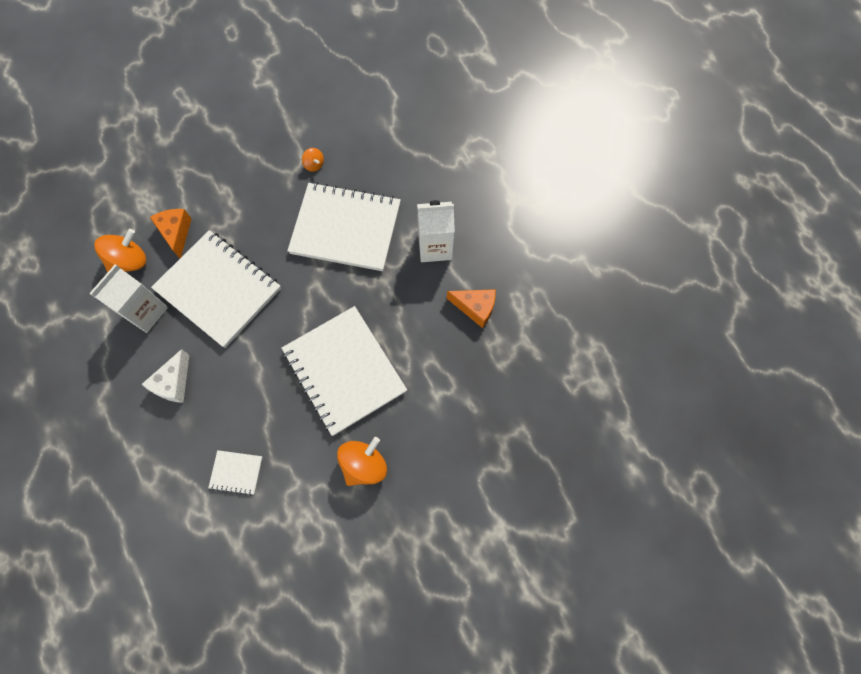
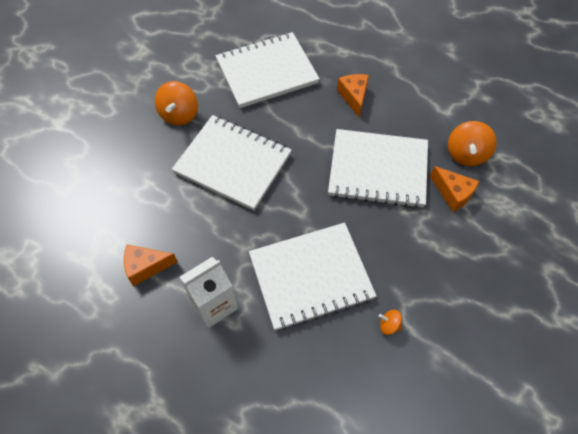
camera: 150 degrees right, 10 degrees down
white carton [90,264,168,333] -> none
white cheese [142,349,189,403] -> orange cheese [337,74,369,118]
white notebook [208,450,262,495] -> white notebook [215,32,320,108], size x2.38

